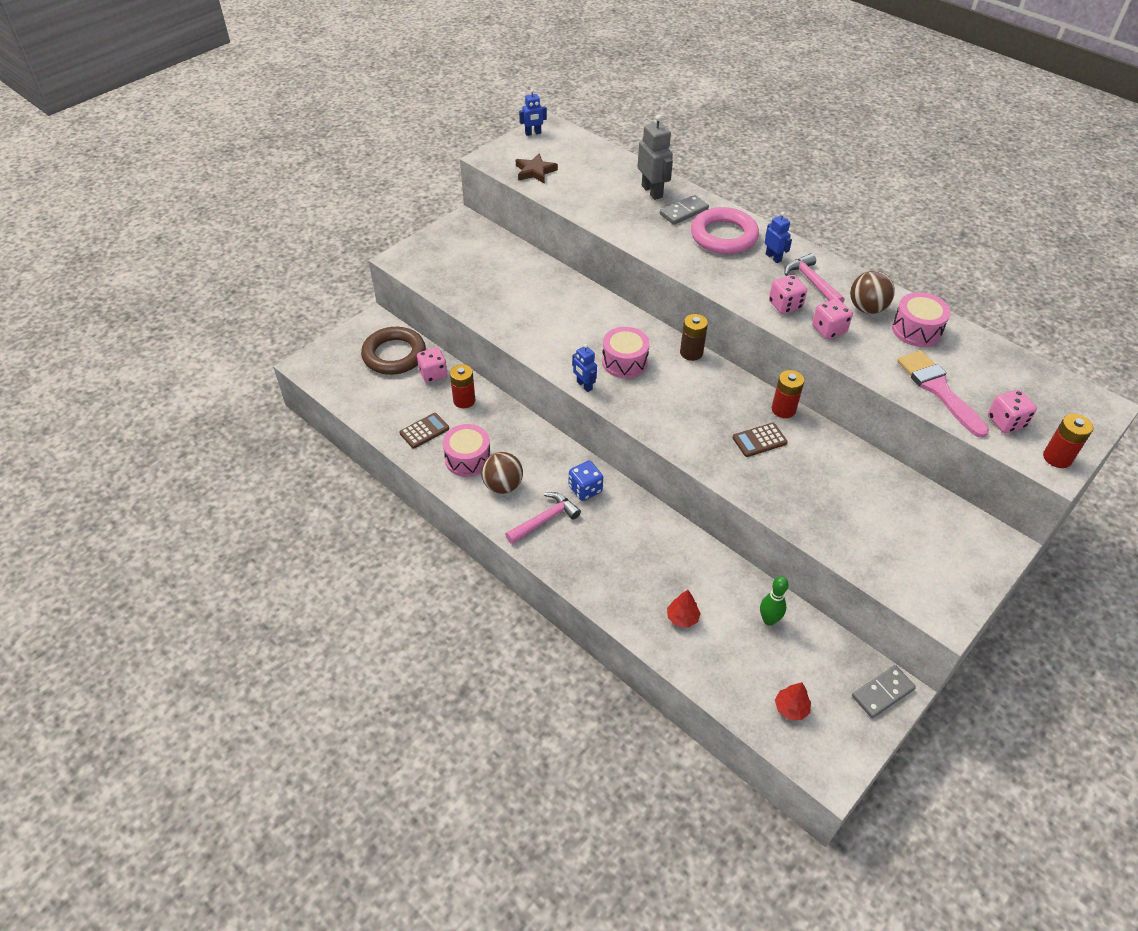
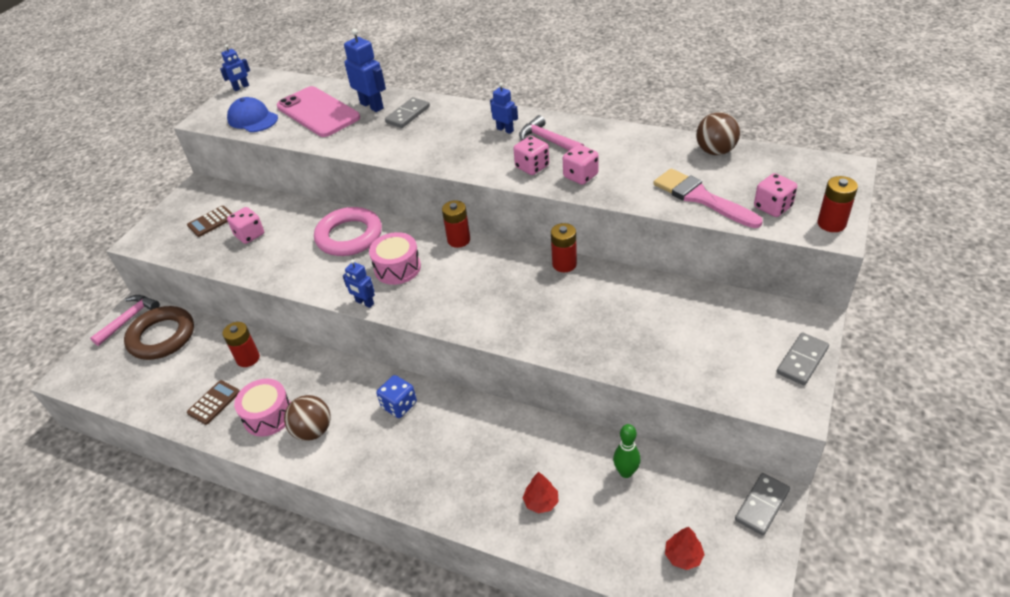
camera: 15 degrees left, 5 degrees down
pink dice [417,348,447,383] -> pink dice moved to [227,207,264,244]
pink hammer [505,492,581,544] -> pink hammer moved to [90,295,160,346]
brown star [516,153,558,183] -> blue cap [227,97,278,132]
grey robot [637,114,673,200] -> blue robot [344,28,386,112]
brown battery [680,314,708,361] -> red battery [442,200,470,248]
pink ring [691,207,759,254] -> pink ring moved to [314,207,382,256]
brown calculator [733,423,788,457] -> brown calculator moved to [187,206,233,237]
brown ball [850,271,895,314] -> brown ball moved to [696,112,740,155]
pink drum [892,292,951,347] -> none
none -> pink phone [277,86,360,137]
none -> grey domino [776,332,829,385]

